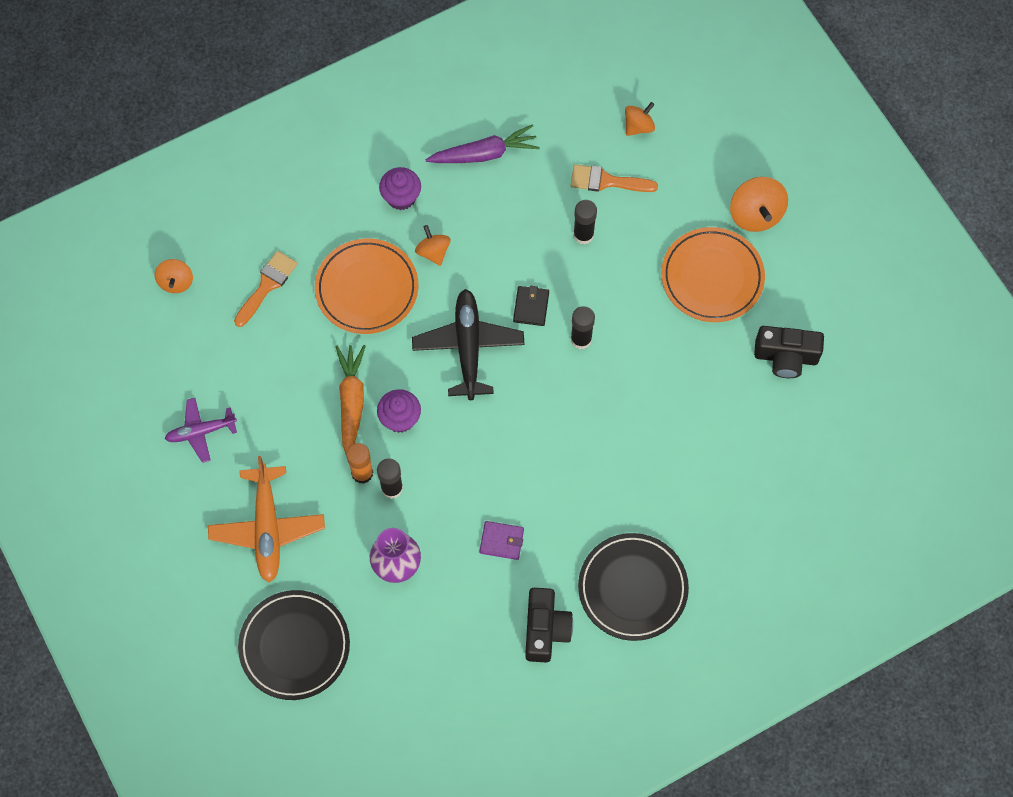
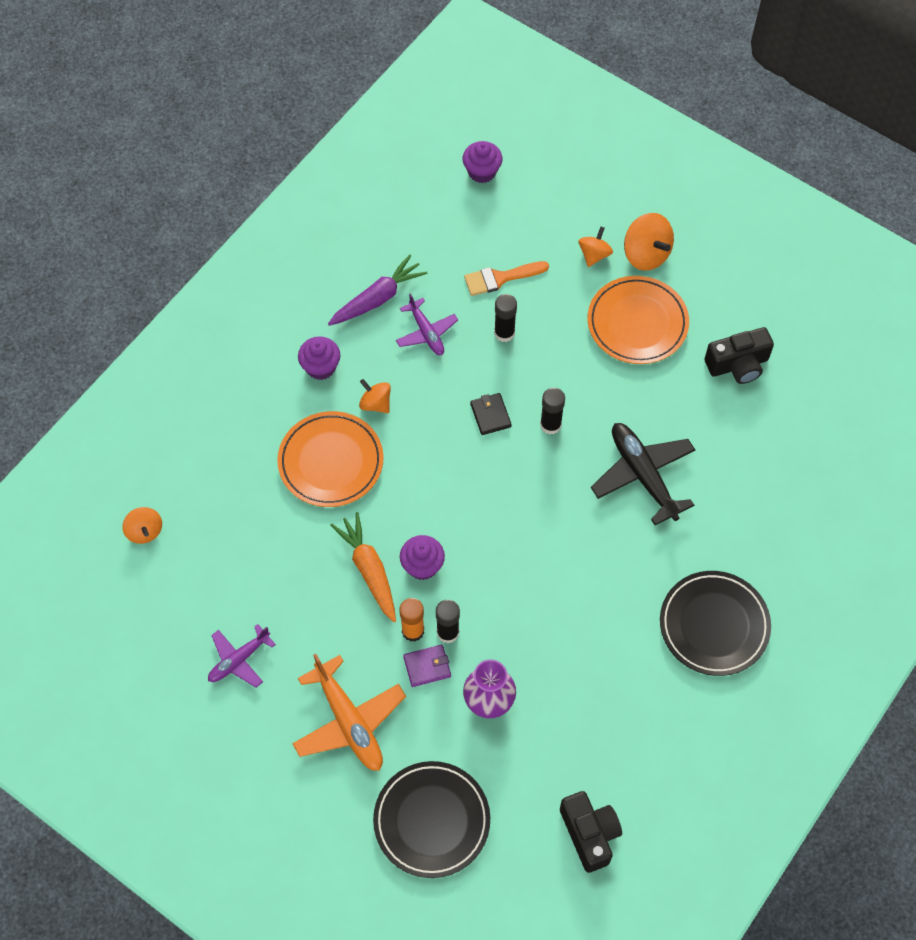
camera: 25 degrees left, 5 degrees down
orange brush [234,251,298,327] -> none
black plane [412,289,524,400] -> black plane moved to [591,423,695,525]
purple wallet [480,521,524,560] -> purple wallet moved to [403,645,451,687]
black camera [525,588,573,662] -> black camera moved to [560,791,622,873]
orange spinning top [625,102,655,136] -> orange spinning top moved to [578,227,613,267]
none -> purple plane [396,293,458,355]
none -> purple cupcake [463,141,502,183]

